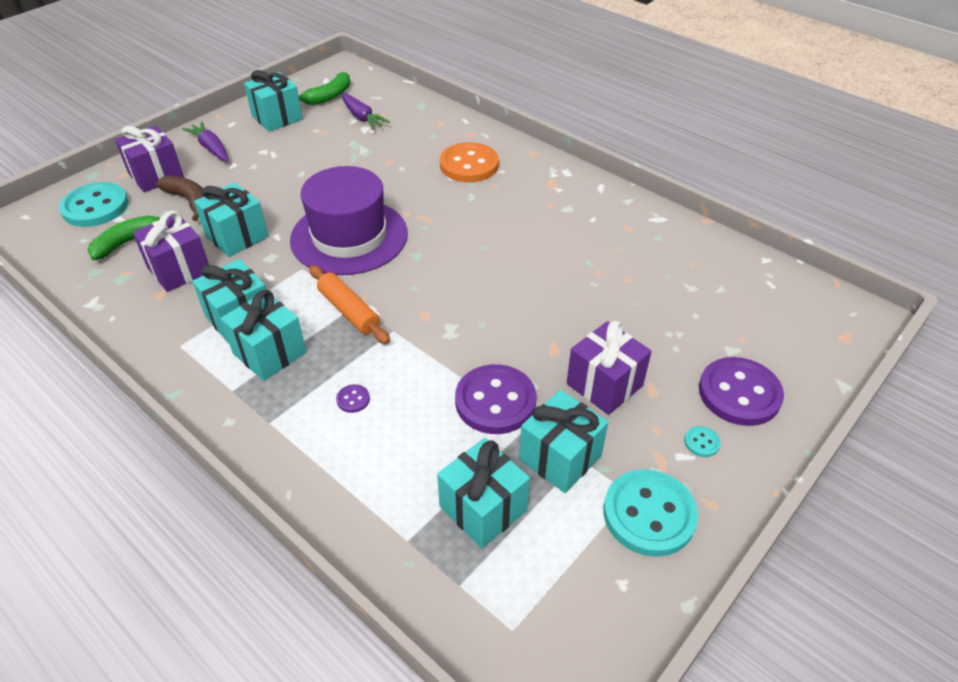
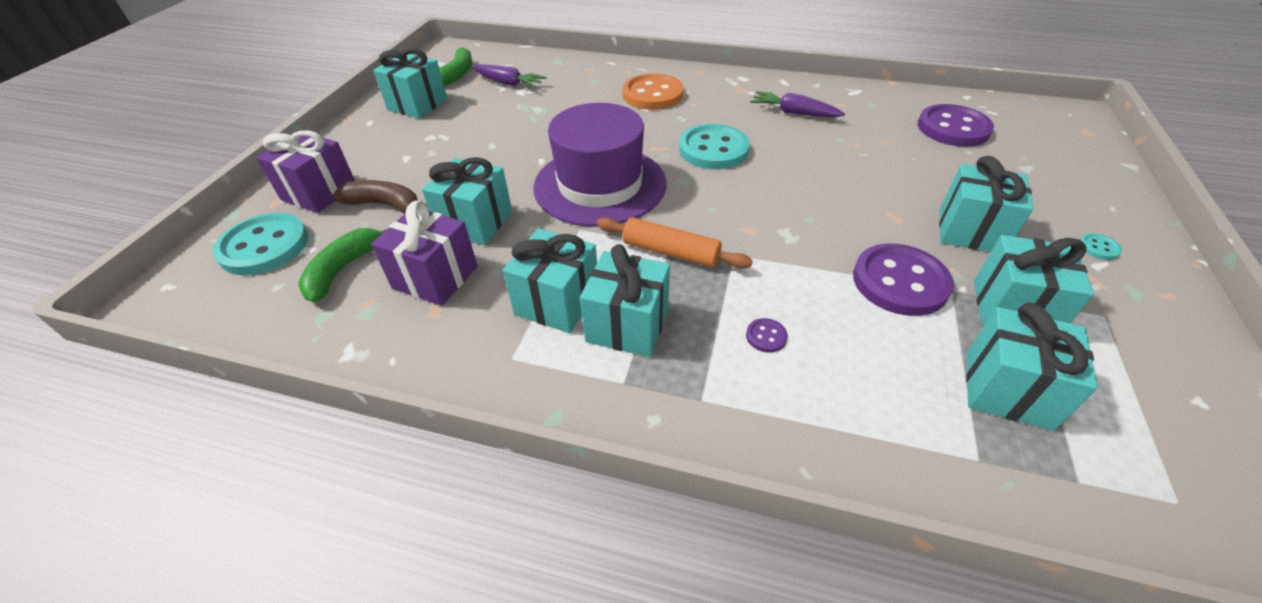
camera: 25 degrees left, 0 degrees up
purple carrot [183,122,228,162] -> purple carrot moved to [750,91,845,118]
purple gift [567,321,652,415] -> turquoise gift [939,156,1033,252]
turquoise button [604,469,698,557] -> turquoise button moved to [679,124,750,169]
purple button [699,357,784,426] -> purple button moved to [918,104,994,147]

